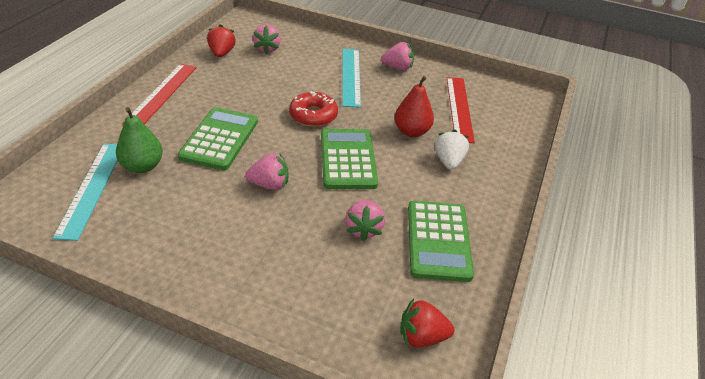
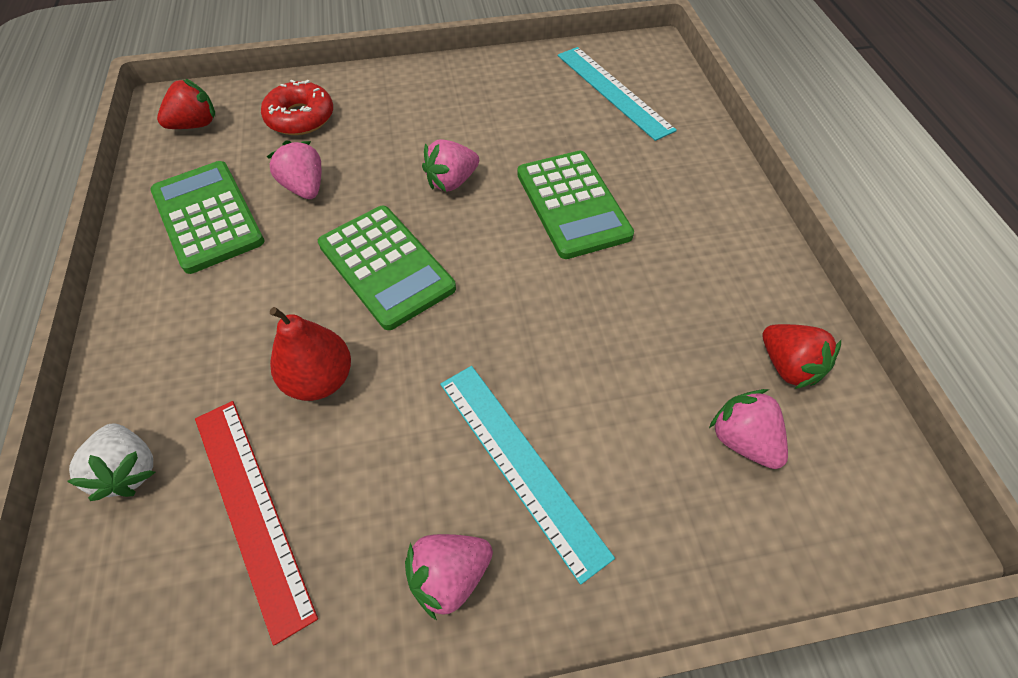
camera: 150 degrees right, 15 degrees up
green pear [116,107,163,173] -> none
red ruler [122,64,197,124] -> none
red donut [289,91,338,127] -> red donut moved to [261,80,333,135]
white strawberry [435,130,469,170] -> white strawberry moved to [67,423,155,501]

